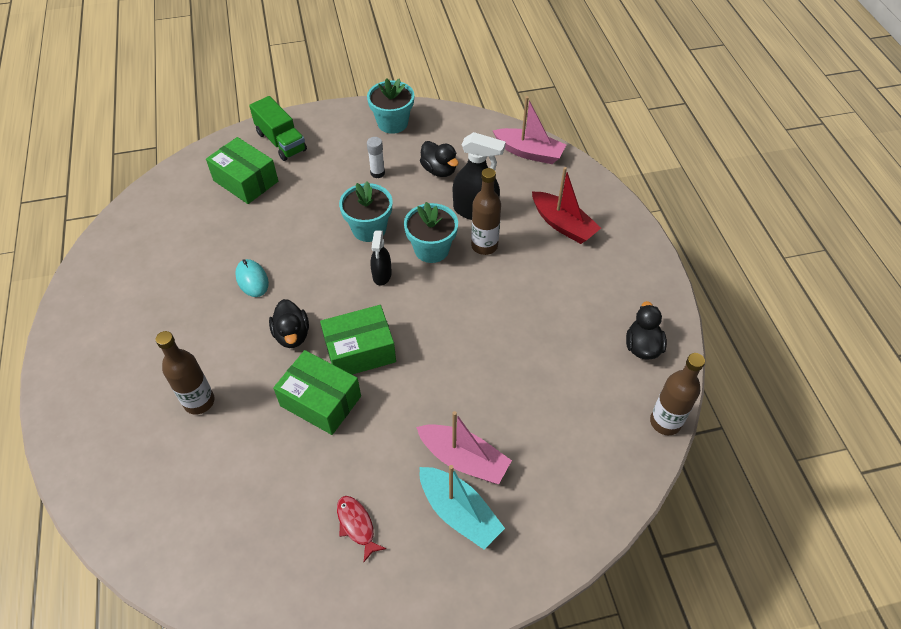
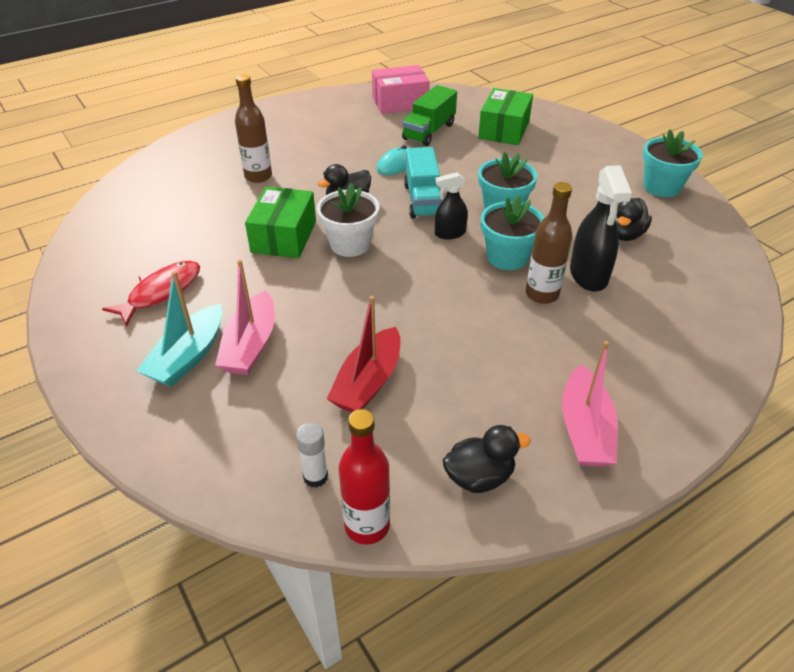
camera: 70 degrees right, 10 degrees down
green truck [249,96,307,161] -> green truck moved to [402,85,457,146]
green box [320,305,396,375] -> white flower pot [317,183,380,257]
red fish [337,496,386,562] -> red fish [102,261,200,327], size x1.51
white glue stick [367,137,385,178] -> white glue stick moved to [296,423,328,488]
pink boat [493,96,566,164] -> pink boat moved to [562,341,618,467]
red boat [532,167,601,244] -> red boat moved to [327,296,400,412]
brown bottle [650,353,705,435] -> red bottle [339,409,390,544]
none -> pink box [372,65,430,114]
none -> turquoise truck [404,147,442,219]

